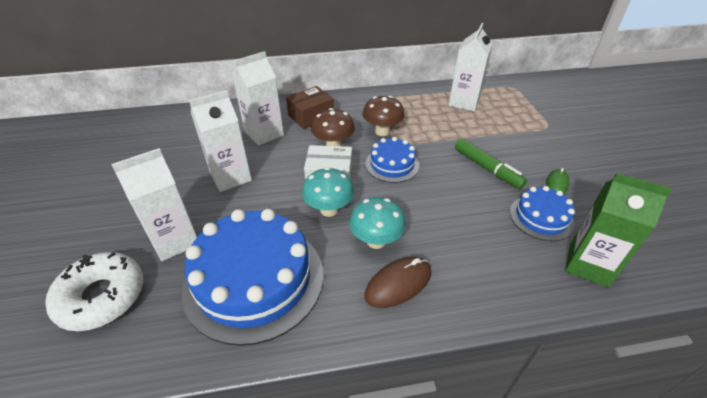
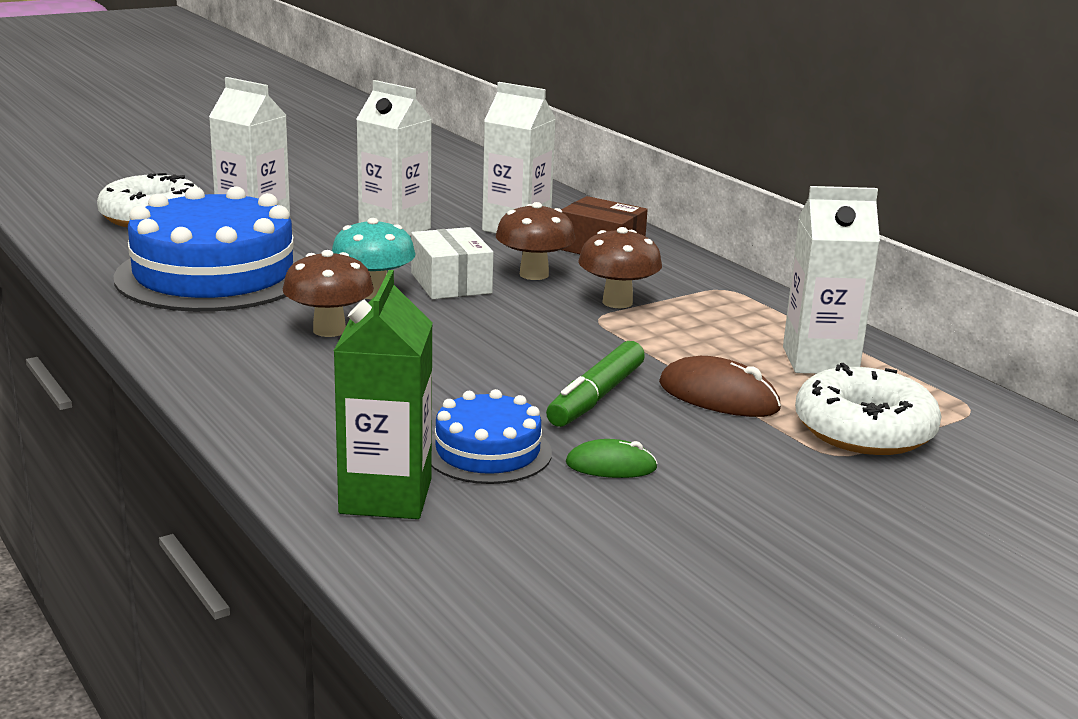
camera: 65 degrees right, 20 degrees down
turquoise mushroom [349,197,406,249] -> brown mushroom [283,250,374,337]
brown mouse [364,257,431,308] -> brown mouse moved to [659,356,781,417]
blue cake [366,137,419,183] -> none
none -> white donut [795,363,942,455]

